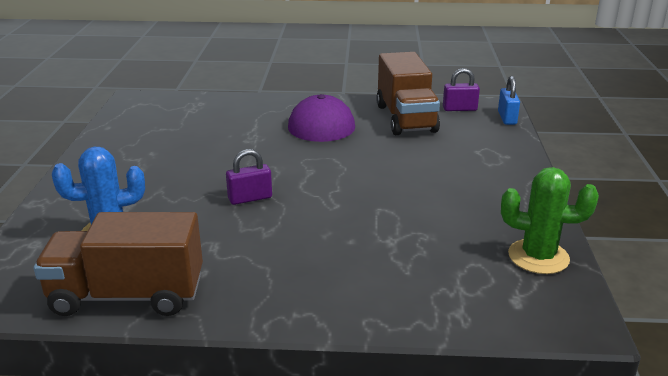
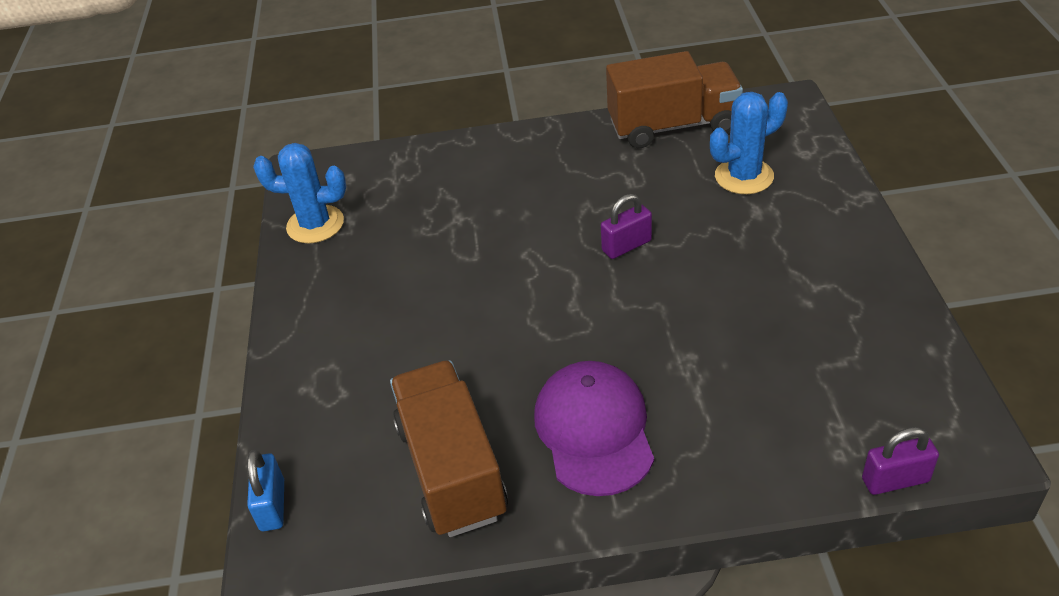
camera: 175 degrees right, 15 degrees up
purple padlock [443,68,480,111] -> purple padlock moved to [862,427,939,495]
green cactus [501,167,599,274] -> blue cactus [253,143,346,243]

